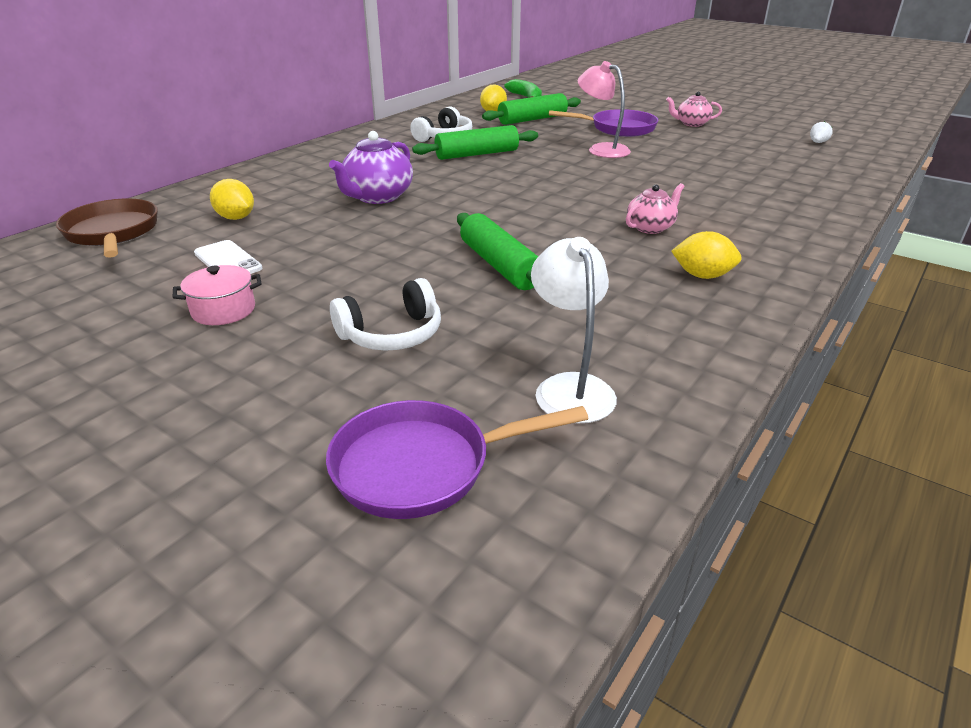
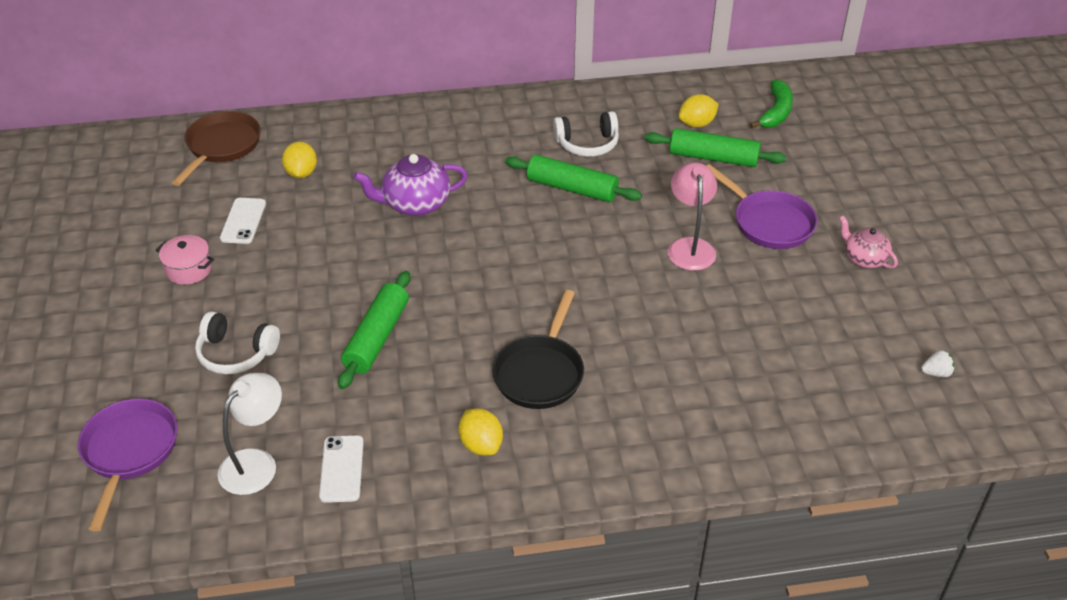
camera: 45 degrees right, 10 degrees up
purple pan [326,400,588,519] -> purple pan turned 60 degrees clockwise [78,398,178,531]
pink teapot [626,183,684,234] -> black pan [492,290,584,409]
none -> white phone [319,435,364,503]

